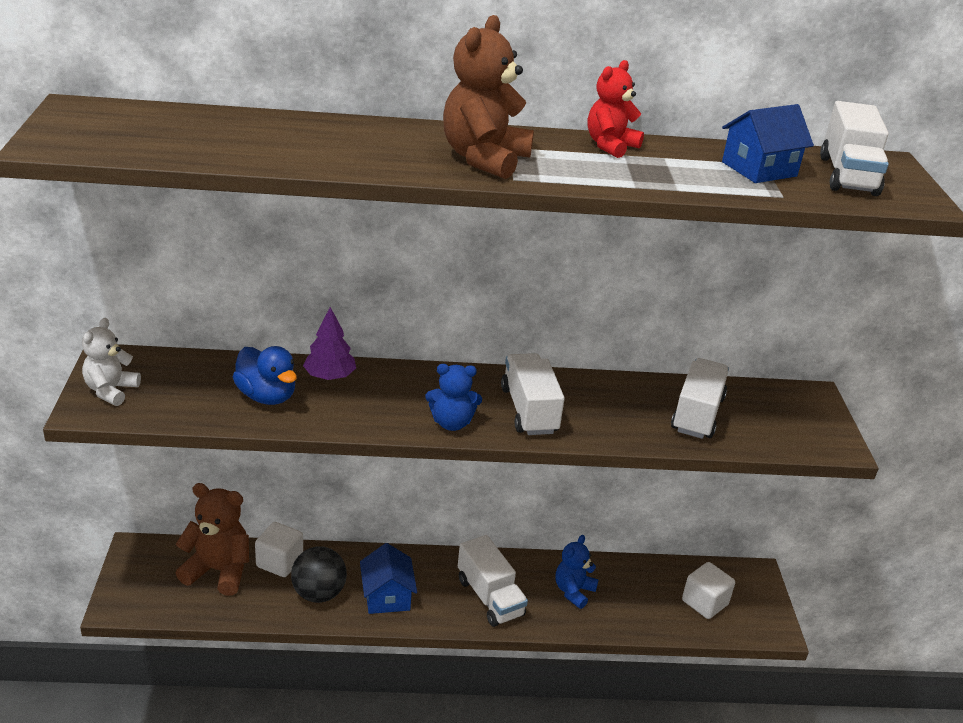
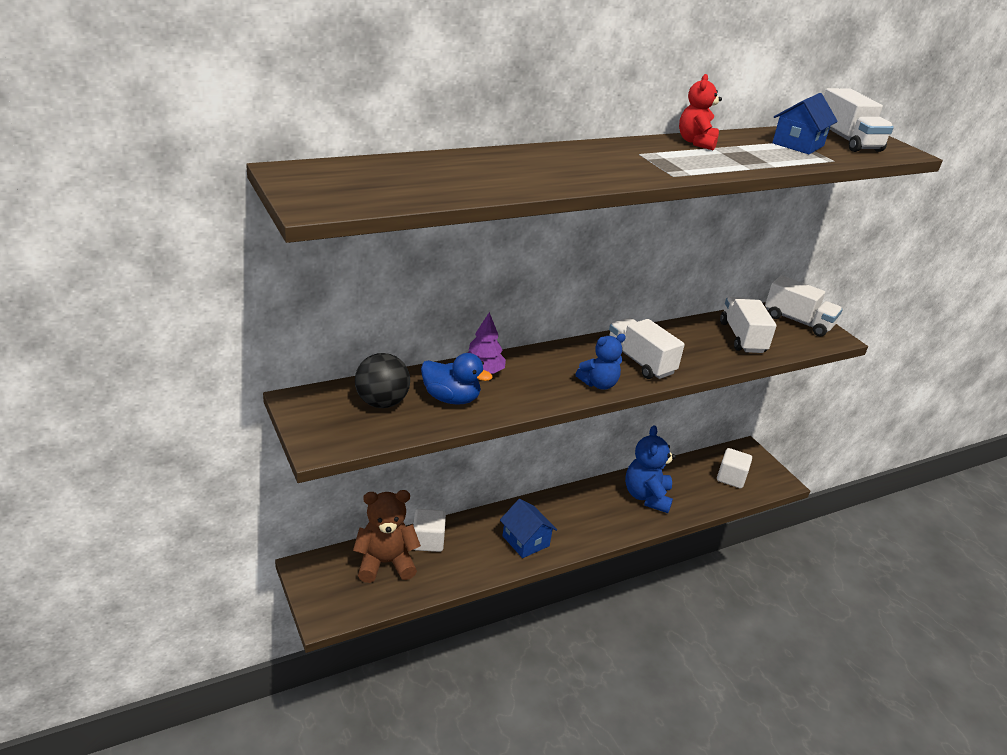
camera: 25 degrees left, 0 degrees up
white teddy bear [82,318,141,406] -> none
black ball [291,546,347,603] -> black ball moved to [355,353,410,408]
brown teddy bear [443,15,534,179] -> none
white truck [458,535,528,627] -> white truck moved to [765,275,843,336]
blue teddy bear [555,535,598,609] -> blue teddy bear [625,425,676,513], size x1.56

